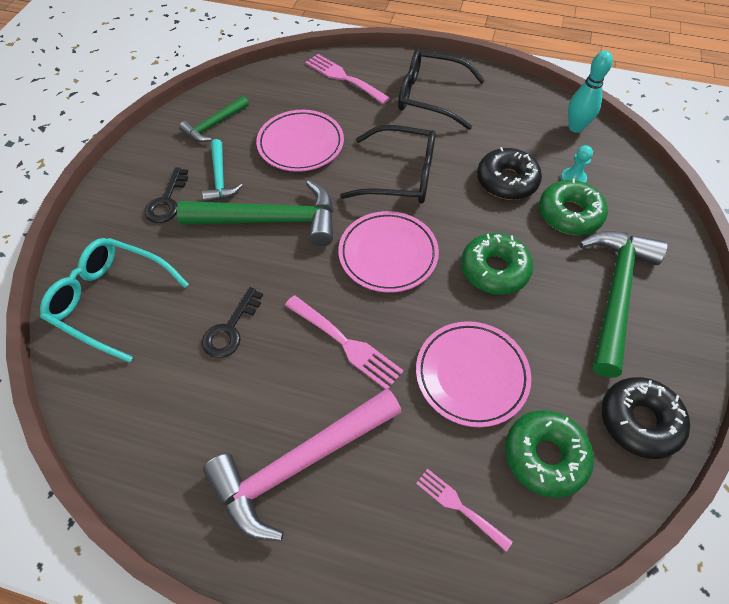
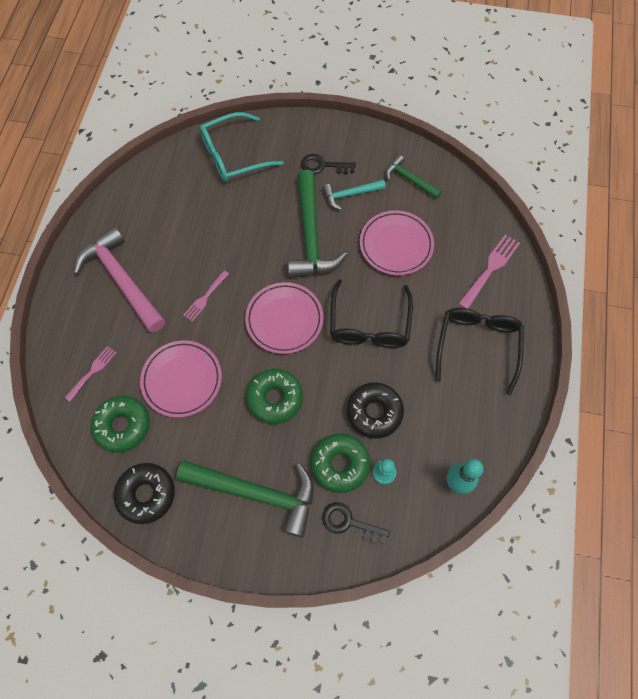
camera: 85 degrees right, 10 degrees up
turquoise glasses [40,238,189,363] -> turquoise glasses turned 135 degrees counterclockwise [200,112,284,182]
black key [202,287,263,358] -> black key moved to [322,502,390,544]
pink fork [285,295,404,389] -> pink fork [183,270,229,322], size x0.64

